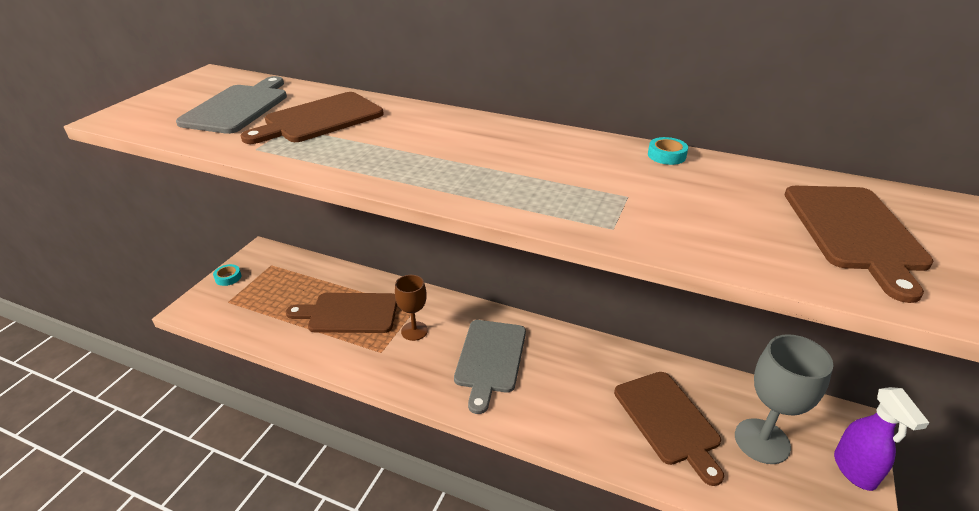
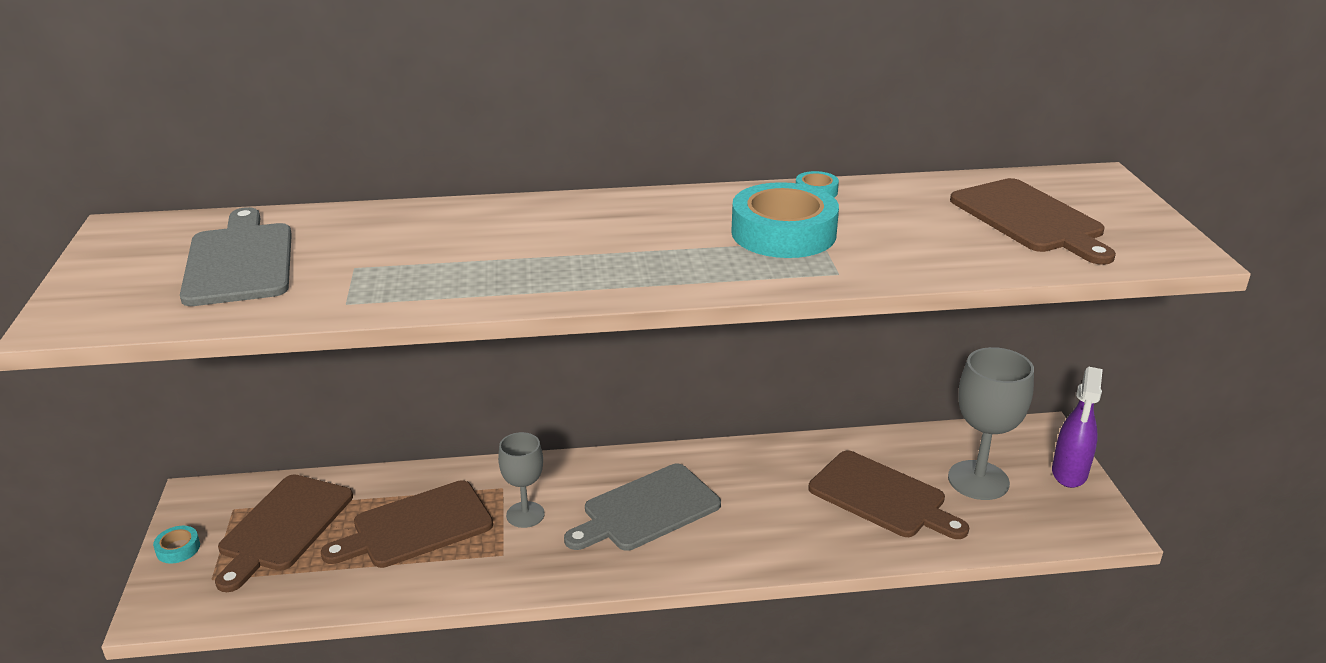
camera: 30 degrees left, 5 degrees down
brown cutting board [241,92,384,144] -> brown cutting board moved to [215,475,353,592]
brown goblet [395,275,428,341] -> grey goblet [498,432,545,528]
grey cutting board [454,320,526,414] -> grey cutting board turned 75 degrees clockwise [564,464,721,551]
purple spray bottle [834,387,929,491] -> purple spray bottle turned 60 degrees clockwise [1052,367,1103,488]
none -> turquoise tape [731,182,839,258]

